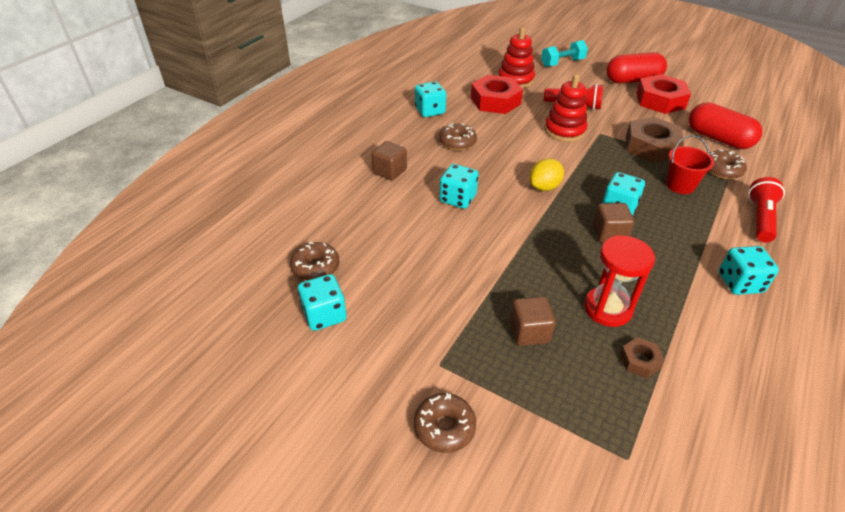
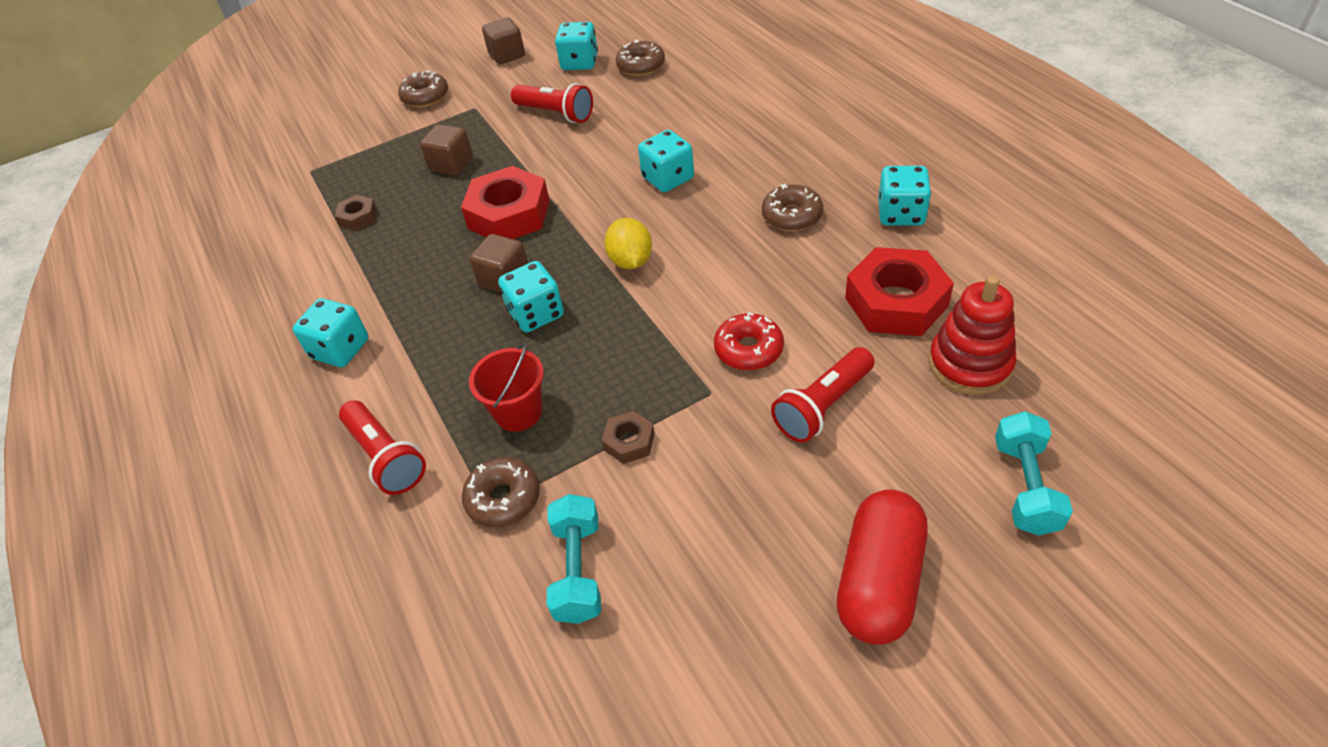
camera: 125 degrees right, 5 degrees up
brown cube [372,141,407,180] -> brown cube moved to [482,17,525,65]
red stacking toy [544,74,587,142] -> red donut [714,312,784,371]
red hourglass [584,235,655,327] -> none
brown nut [626,117,684,163] -> brown nut [602,411,655,464], size x0.48
red nut [636,74,691,114] -> red nut moved to [461,166,550,239]
red capsule [689,102,762,149] -> turquoise dumbbell [547,494,601,624]
none -> red flashlight [511,83,593,123]

